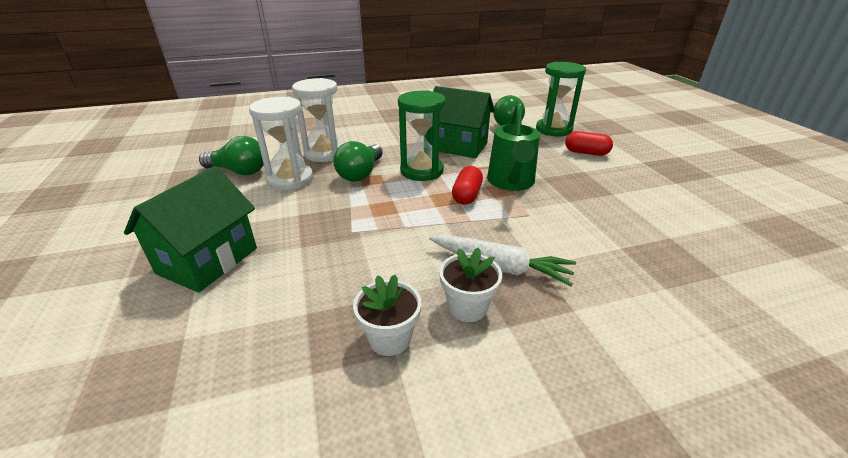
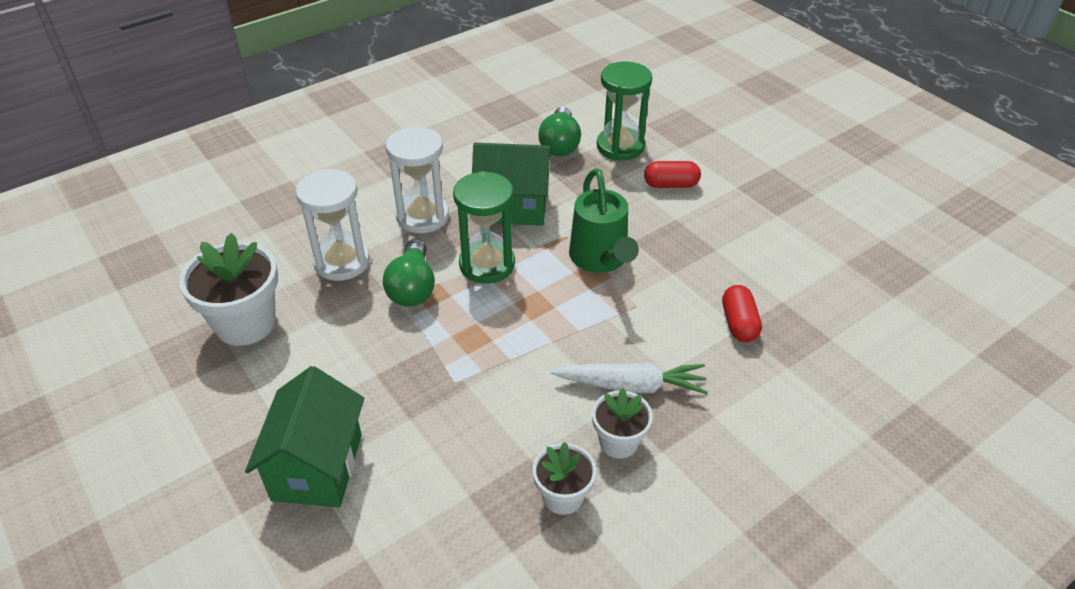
camera: 20 degrees left, 10 degrees up
green light bulb [199,136,264,175] -> white flower pot [179,233,278,346]
white hourglass [249,97,313,190] -> white hourglass moved to [386,126,449,233]
red capsule [452,166,483,205] -> red capsule moved to [722,285,762,342]

